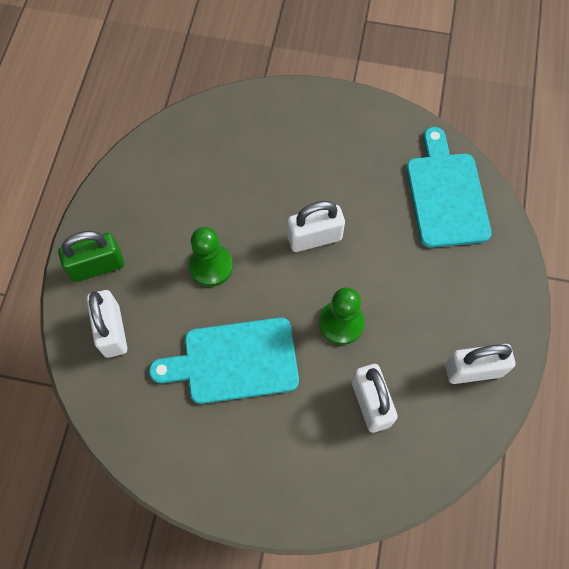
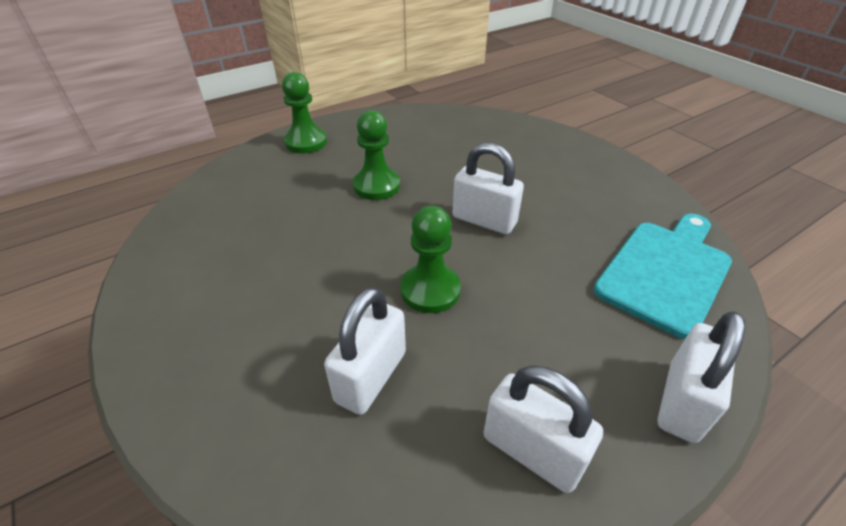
camera: 45 degrees right, 25 degrees down
green padlock [58,231,124,282] -> green pawn [282,72,327,154]
white padlock [87,290,127,358] -> white padlock moved to [658,311,745,443]
turquoise cutting board [149,317,299,404] -> none

